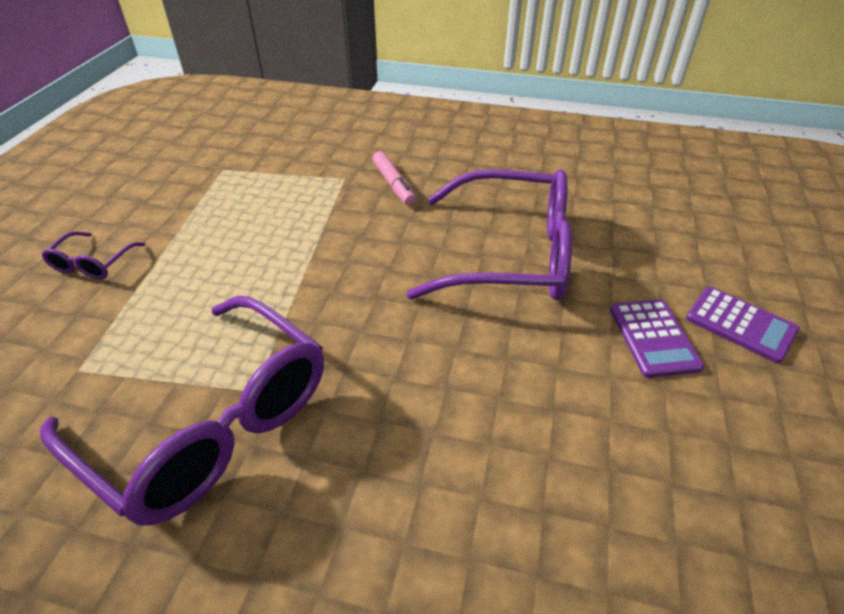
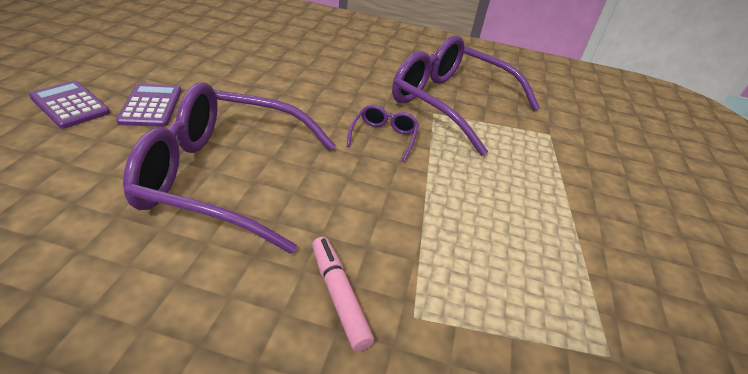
camera: 175 degrees right, 5 degrees down
purple glasses [42,232,145,280] -> purple glasses moved to [346,105,419,162]

